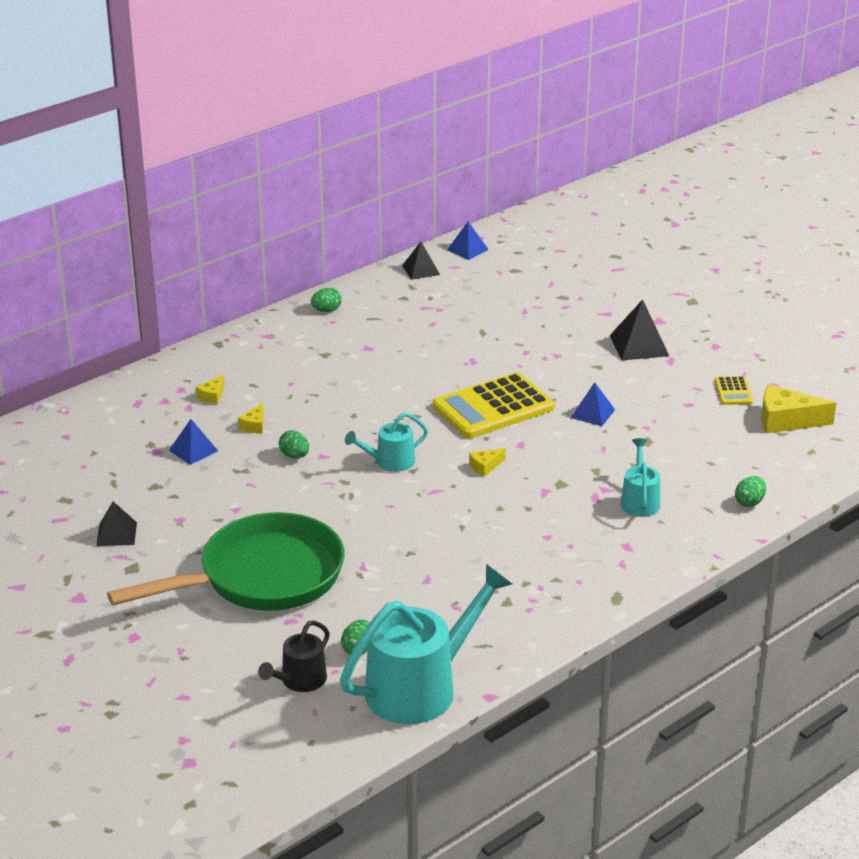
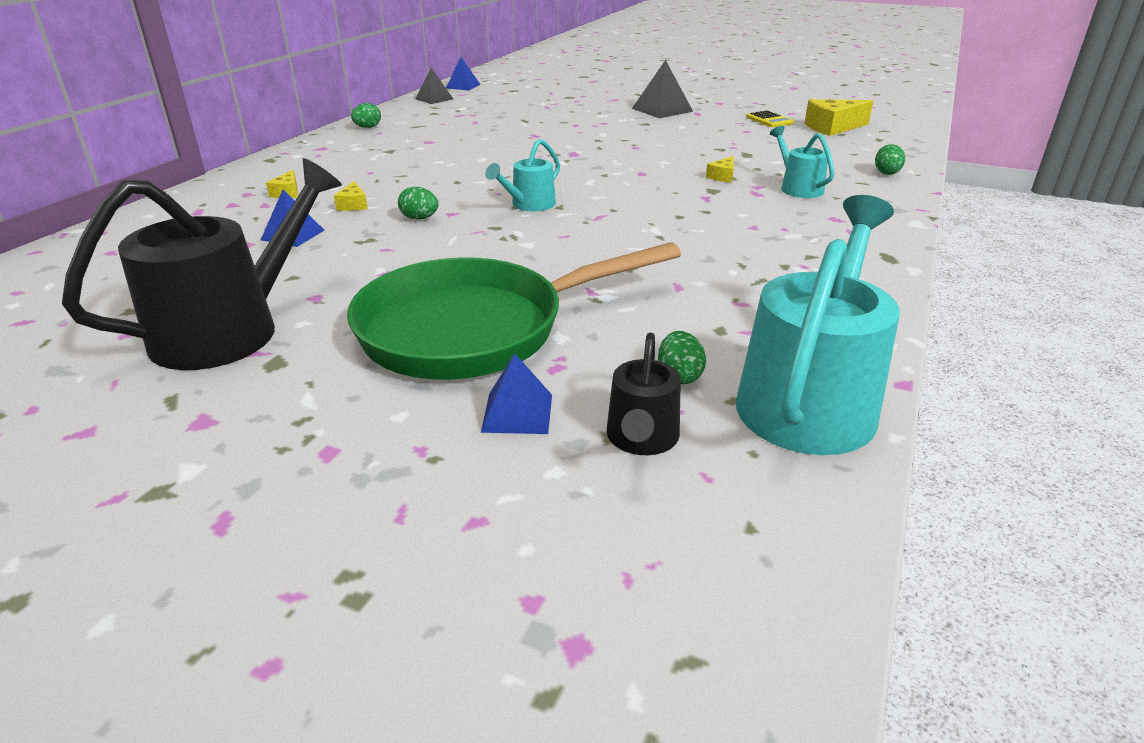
camera: 25 degrees left, 0 degrees up
black pyramid [96,501,137,546] -> black watering can [62,158,342,370]
green pan [107,512,345,611] -> green pan turned 150 degrees counterclockwise [347,242,681,380]
yellow calculator [433,372,554,438] -> none
yellow cheese [469,448,506,477] -> yellow cheese moved to [706,156,734,183]
blue pyramid [571,382,615,426] -> blue pyramid moved to [481,353,552,434]

